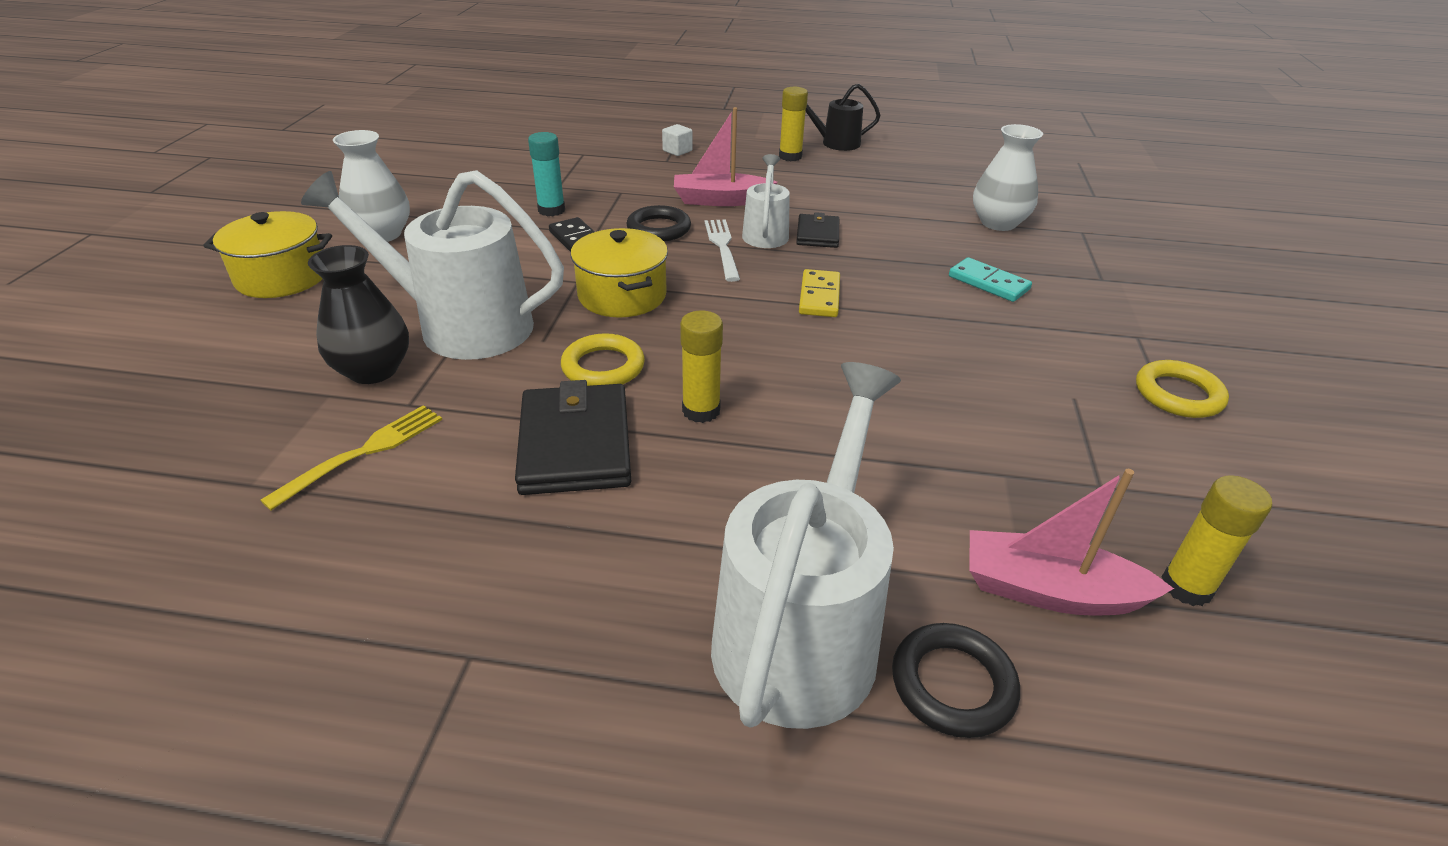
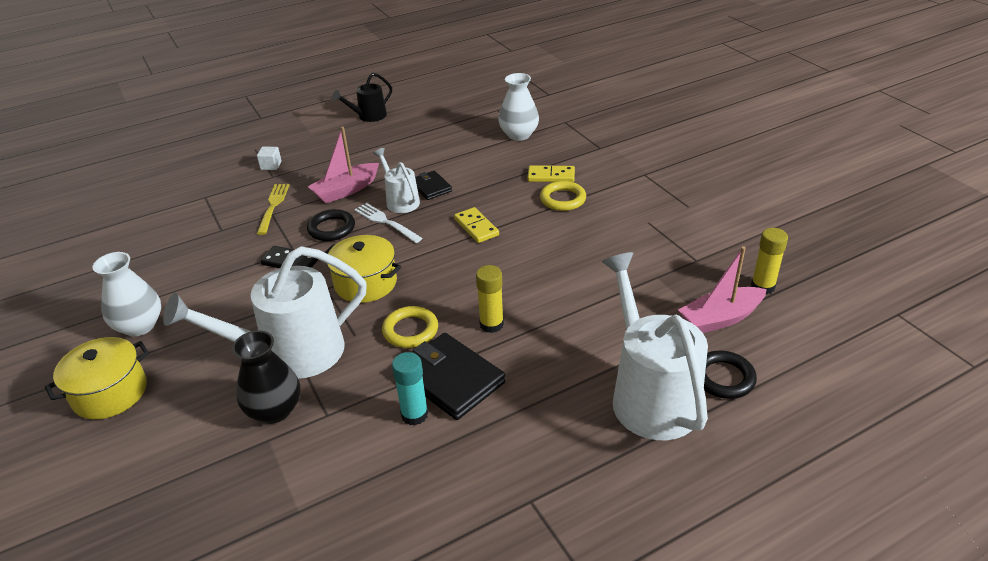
camera: 35 degrees left, 0 degrees up
yellow fork [260,405,442,510] -> yellow fork moved to [257,184,289,235]
turquoise glue stick [528,132,565,216] -> turquoise glue stick moved to [392,352,428,425]
yellow glue stick [779,87,808,161] -> none
turquoise domino [949,257,1032,302] -> yellow domino [528,165,575,182]
yellow ring [1136,360,1229,418] -> yellow ring moved to [540,181,586,211]

